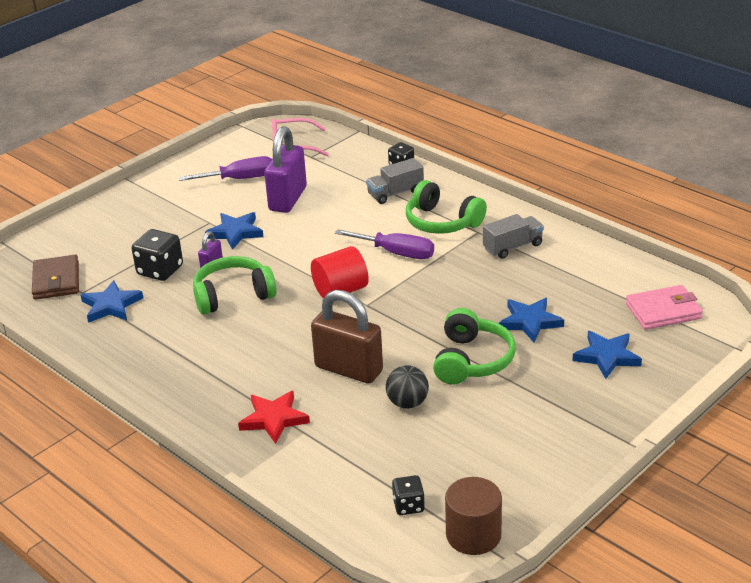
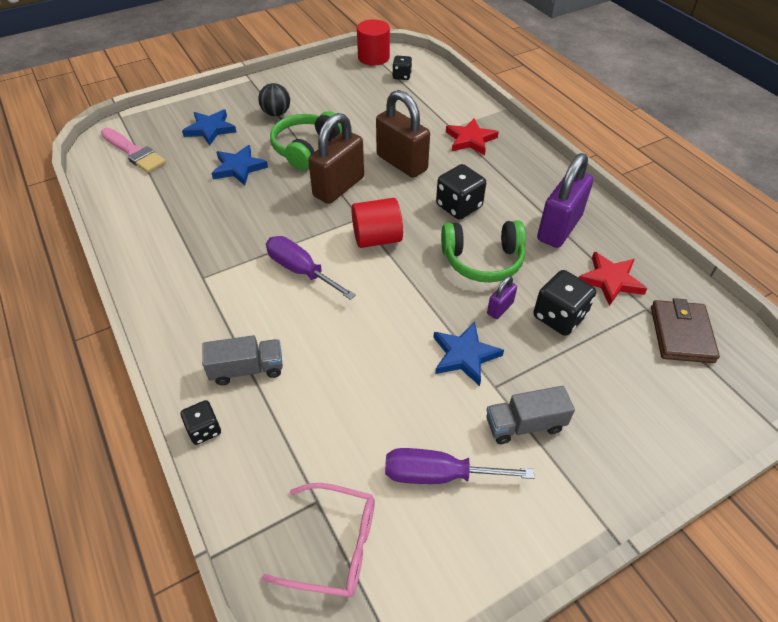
camera: 165 degrees left, 15 degrees up
blue star [80,280,143,323] -> red star [579,252,647,306]
purple padlock [264,126,307,213] -> purple padlock moved to [537,153,593,248]
black ball [386,365,429,409] -> black ball moved to [258,83,290,116]
green headphones [406,180,487,234] -> none
brown cylinder [445,477,502,555] -> red cylinder [357,19,390,66]
grey truck [483,214,544,259] -> grey truck moved to [486,386,575,444]
pink wallet [626,285,703,330] -> pink brush [101,128,166,173]
none -> brown padlock [308,113,364,204]
none -> black dice [436,164,486,220]

